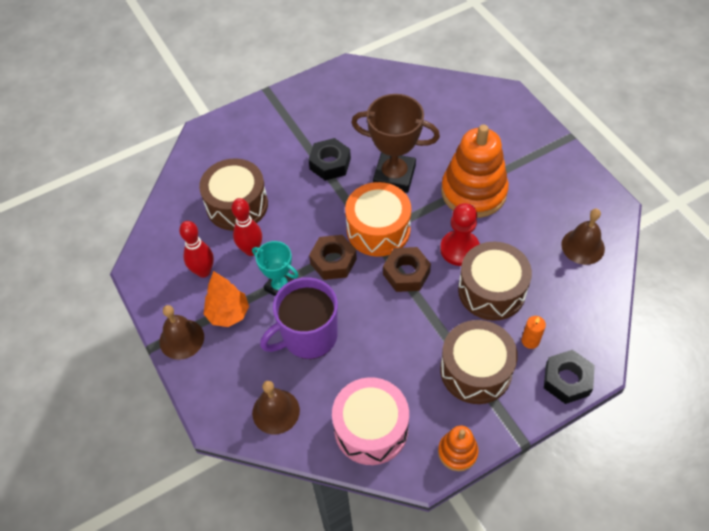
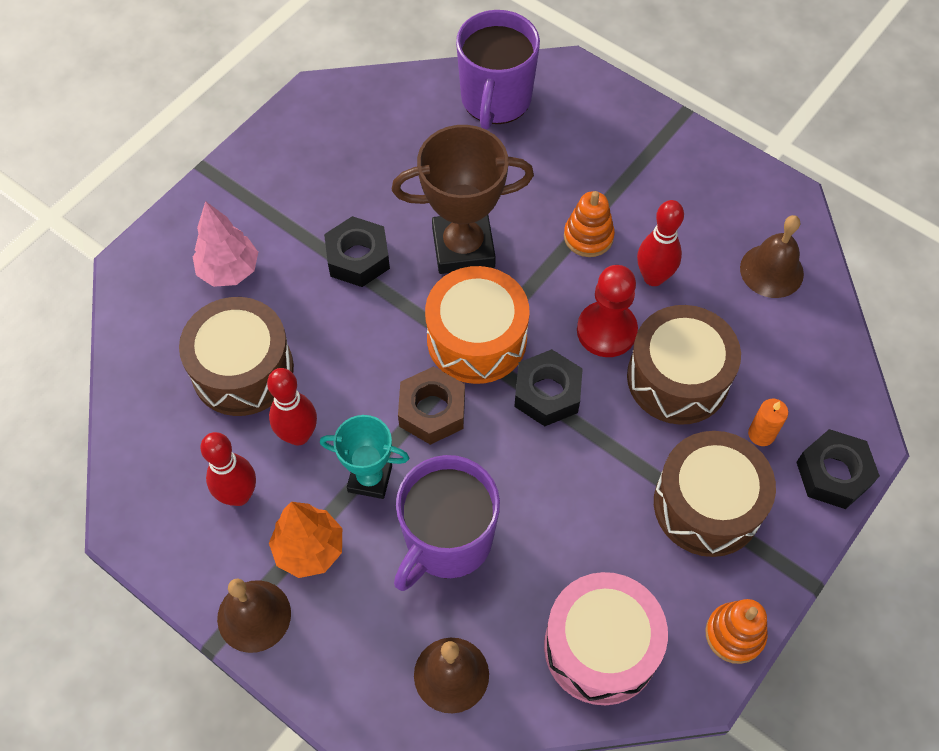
camera: 25 degrees left, 5 degrees up
brown nut [383,247,431,292] -> black nut [514,349,583,426]
orange stacking toy [441,125,509,218] -> orange stacking toy [564,191,615,257], size x0.50
none -> pink tree [193,201,258,287]
none -> purple mug [456,10,540,129]
none -> red bowling pin [637,200,684,286]

